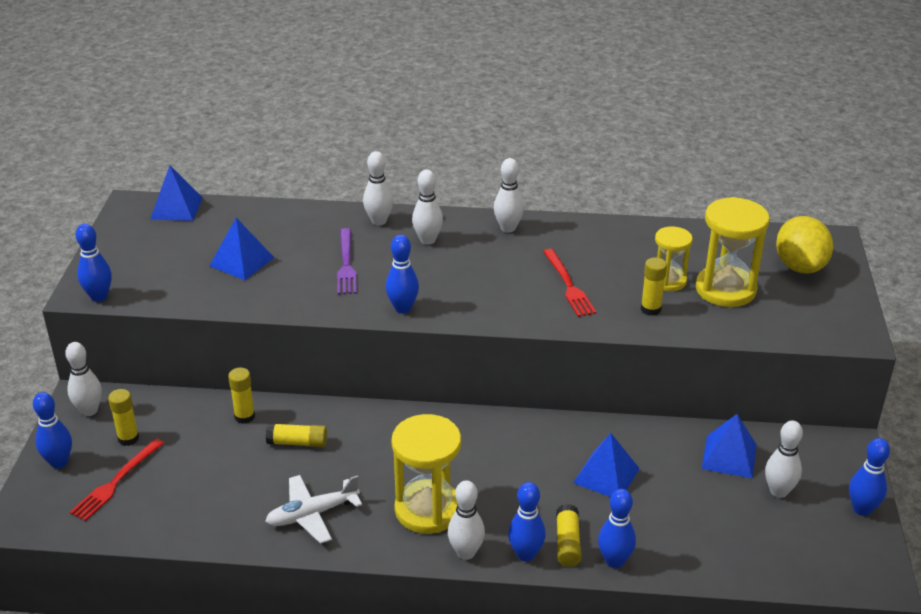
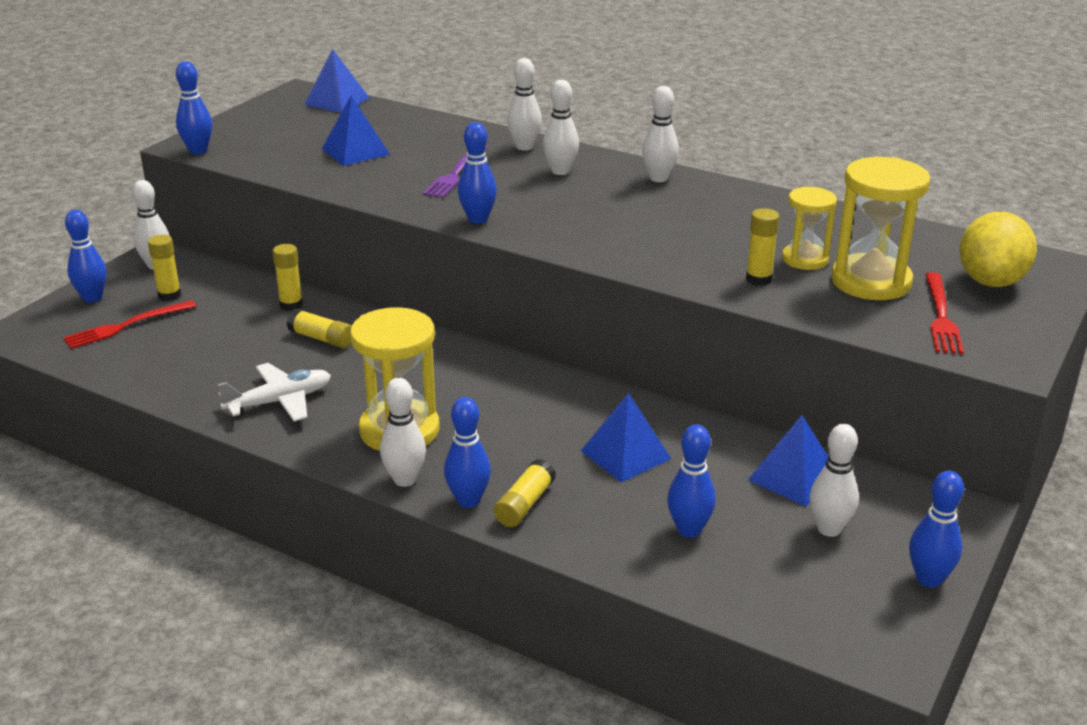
camera: 25 degrees right, 5 degrees down
white plane [265,475,362,544] -> white plane turned 150 degrees clockwise [217,363,331,422]
red fork [543,249,596,317] -> red fork moved to [925,272,964,354]
blue bowling pin [598,489,636,568] -> blue bowling pin moved to [667,424,716,538]

